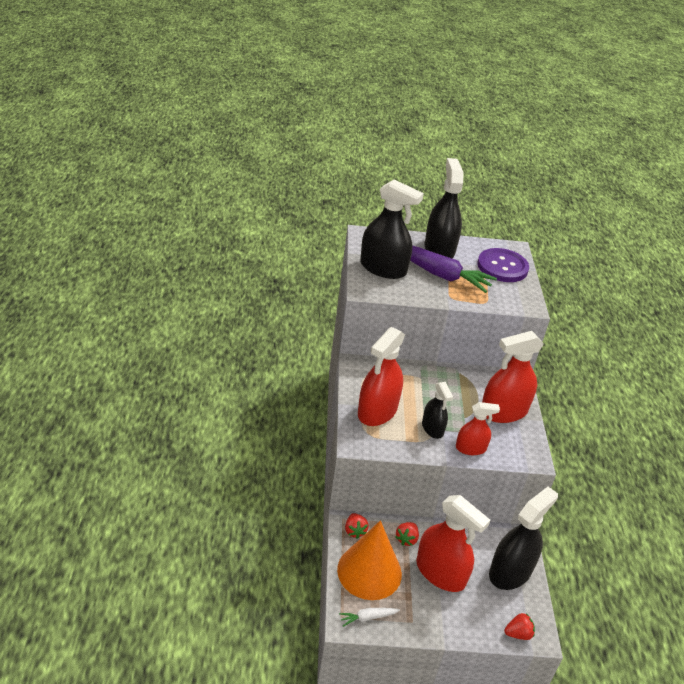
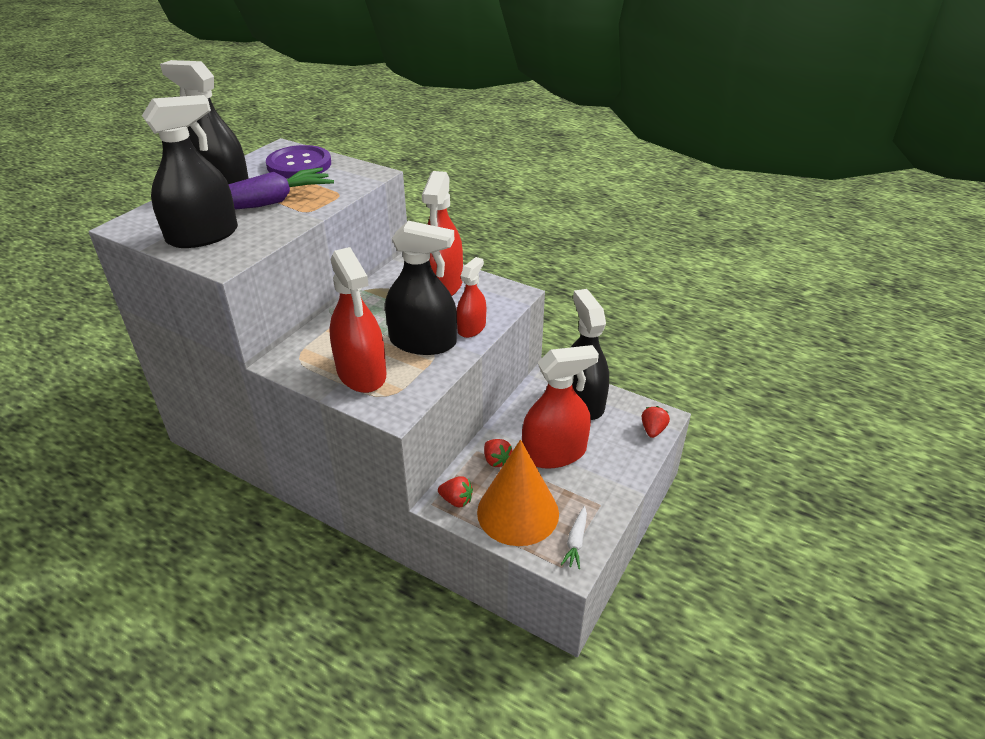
camera: 55 degrees left, 0 degrees up
black spray bottle [422,382,453,439] -> black spray bottle [385,221,457,355], size x1.74

